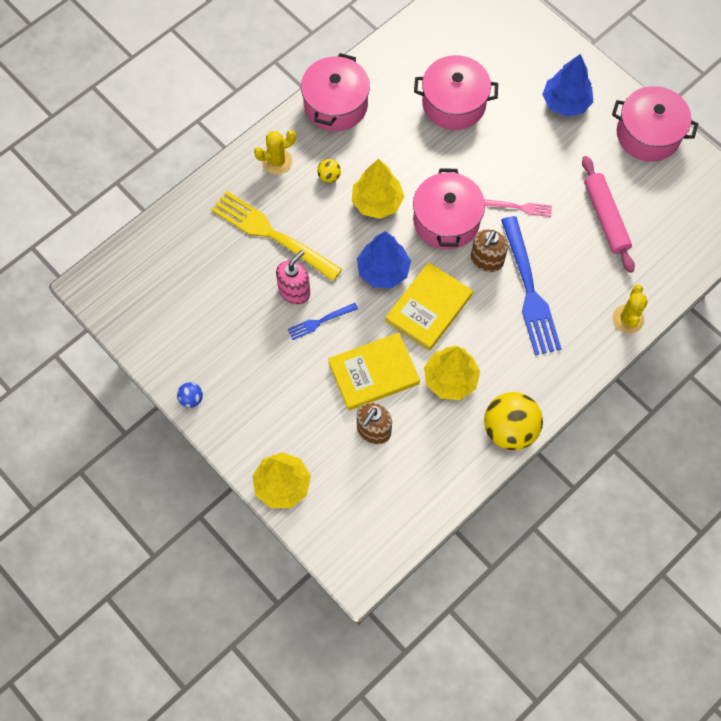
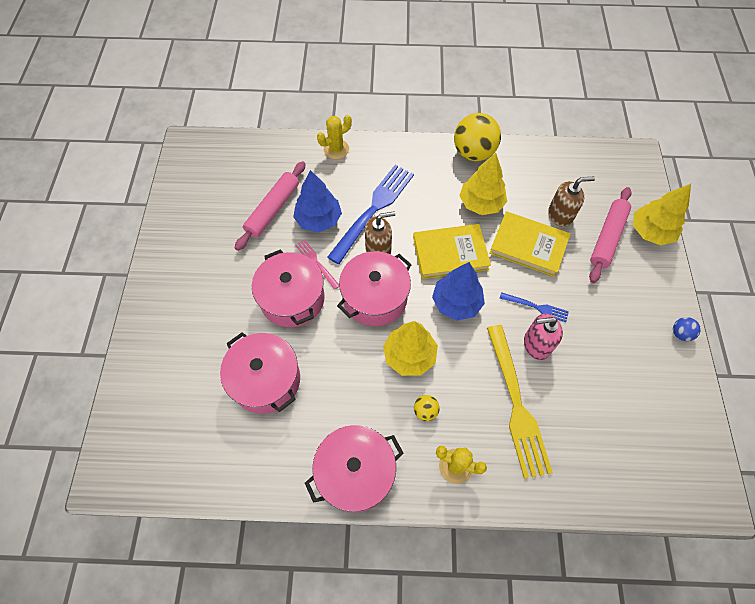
camera: 135 degrees left, 5 degrees down
blue tree [542,54,593,117] -> blue tree moved to [293,170,342,232]
pink pot [612,86,698,162] -> pink pot moved to [252,249,325,327]
none -> pink rolling pin [589,187,631,283]

